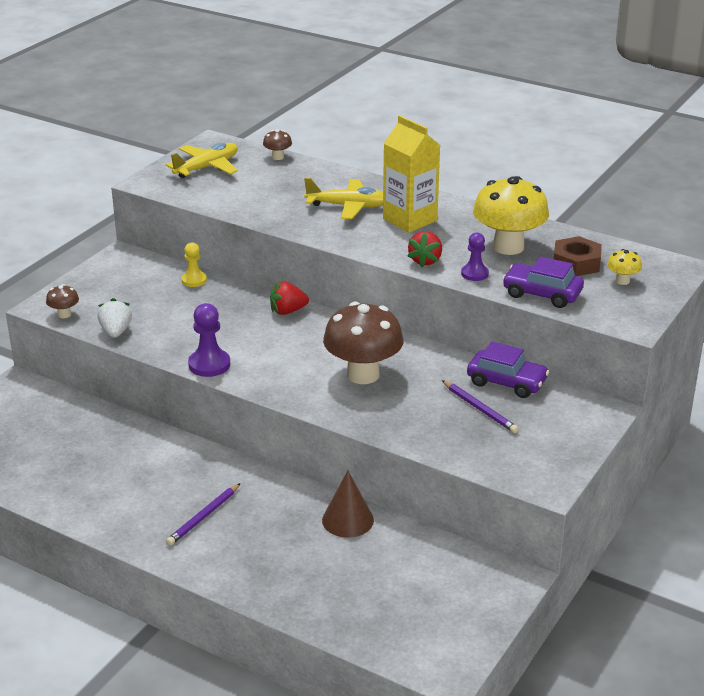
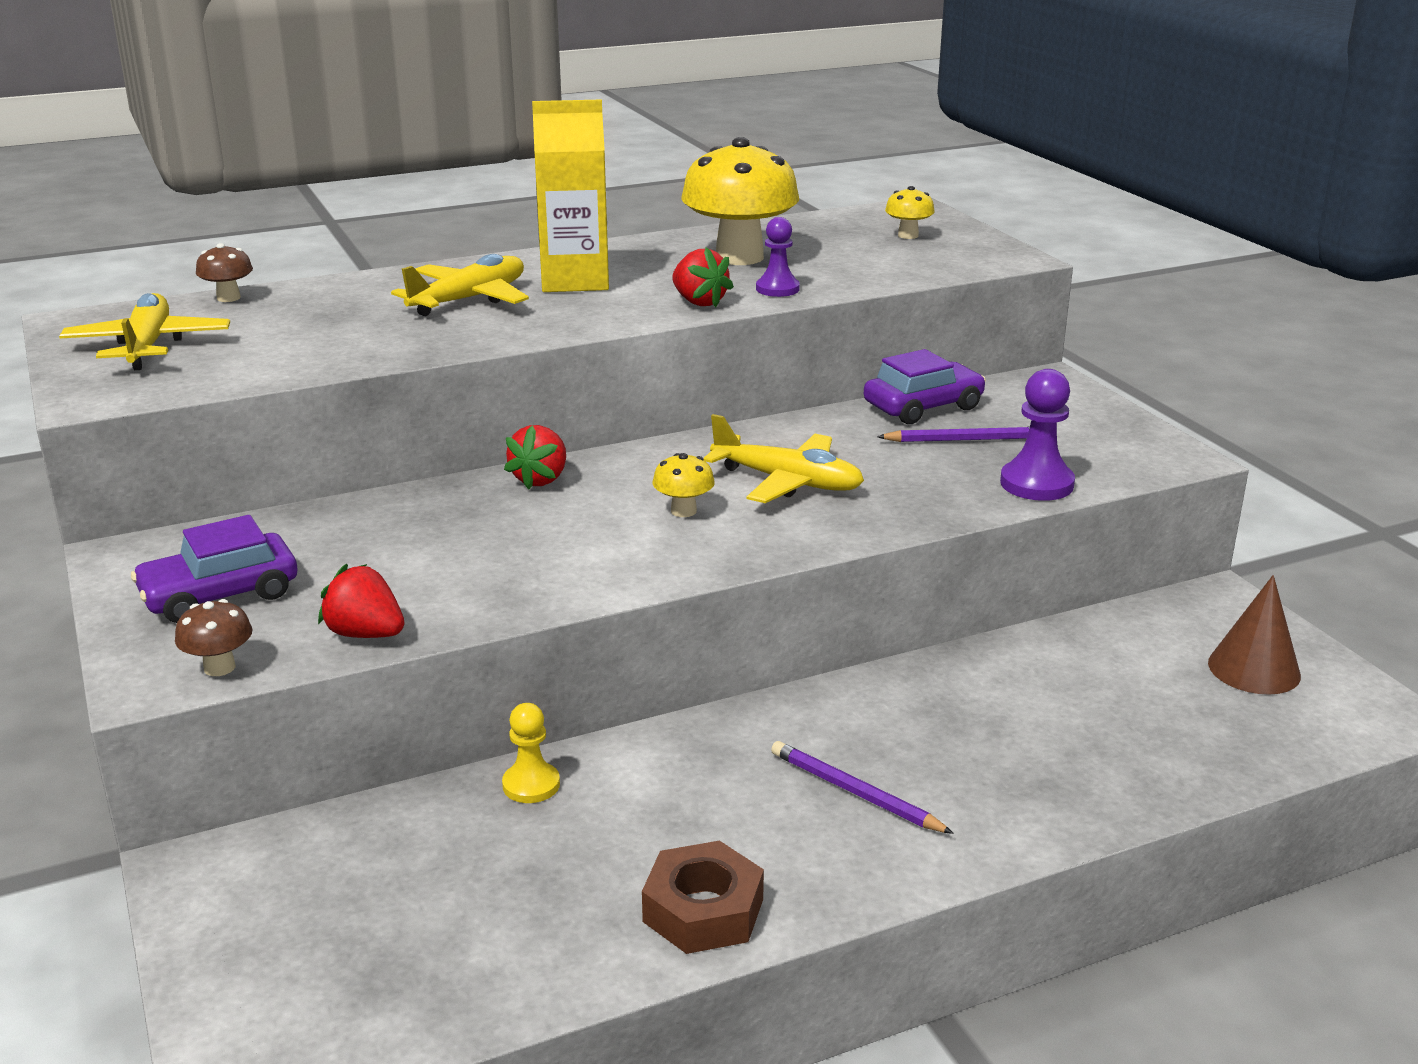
camera: 55 degrees left, 5 degrees down
white strawberry [97,298,132,338] -> red strawberry [318,564,404,638]
purple pencil [166,483,241,546] -> purple pencil turned 150 degrees clockwise [771,741,954,834]
yellow pawn [181,242,207,287] -> yellow pawn moved to [502,703,560,803]
purple pawn [188,303,230,377] -> purple pawn moved to [1000,369,1075,501]
brown cone [322,471,374,538] -> brown cone moved to [1208,575,1301,695]
brown mushroom [323,302,403,384] -> yellow plane [703,414,864,503]
purple car [502,257,584,308] -> purple car moved to [131,515,297,623]
brown nut [554,236,602,276] -> brown nut moved to [642,841,764,954]
none -> yellow mushroom [653,453,715,517]

